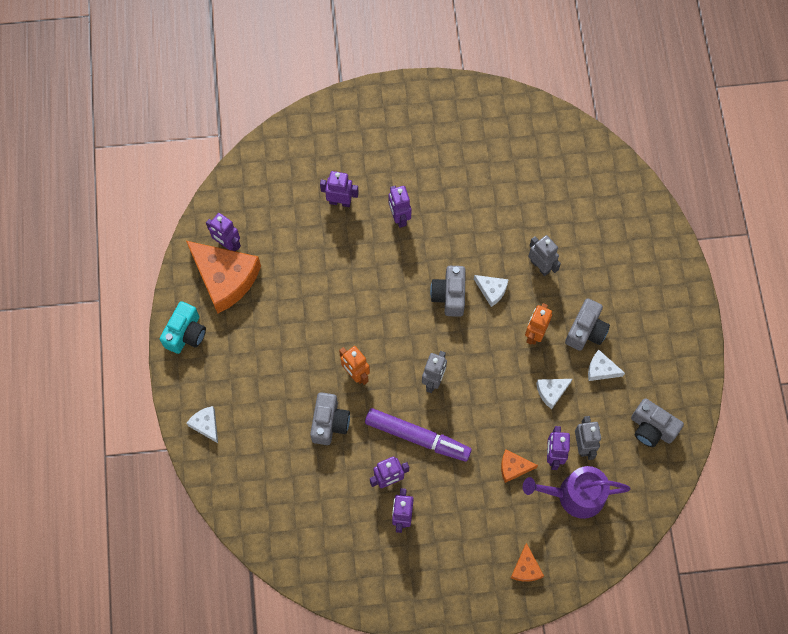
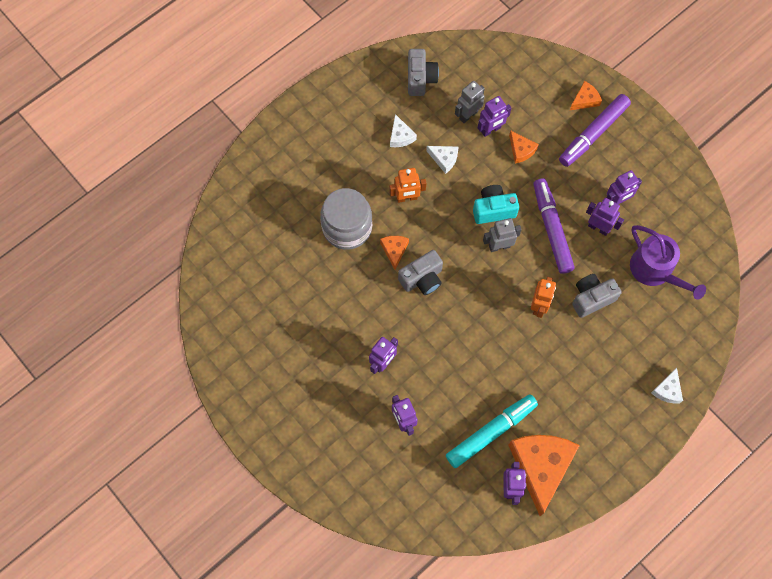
camera: 125 degrees left, 0 degrees up
turquoise camera [160,301,206,354] -> turquoise camera moved to [473,185,519,224]
white cheese [474,275,509,307] -> orange cheese [380,236,409,270]
purple watering can [523,466,630,519] -> purple watering can moved to [630,225,706,300]
grey robot [528,235,561,276] -> grey jar [320,188,372,250]
grey camera [565,298,610,351] -> none
none -> turquoise marker [446,394,538,468]
none -> purple marker [559,94,631,167]

